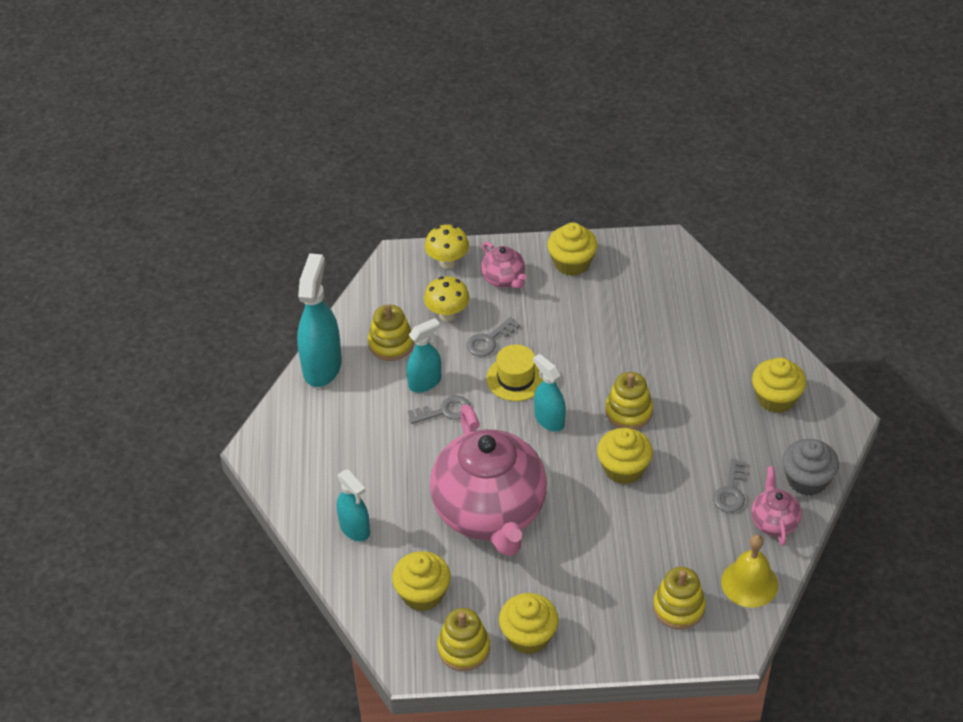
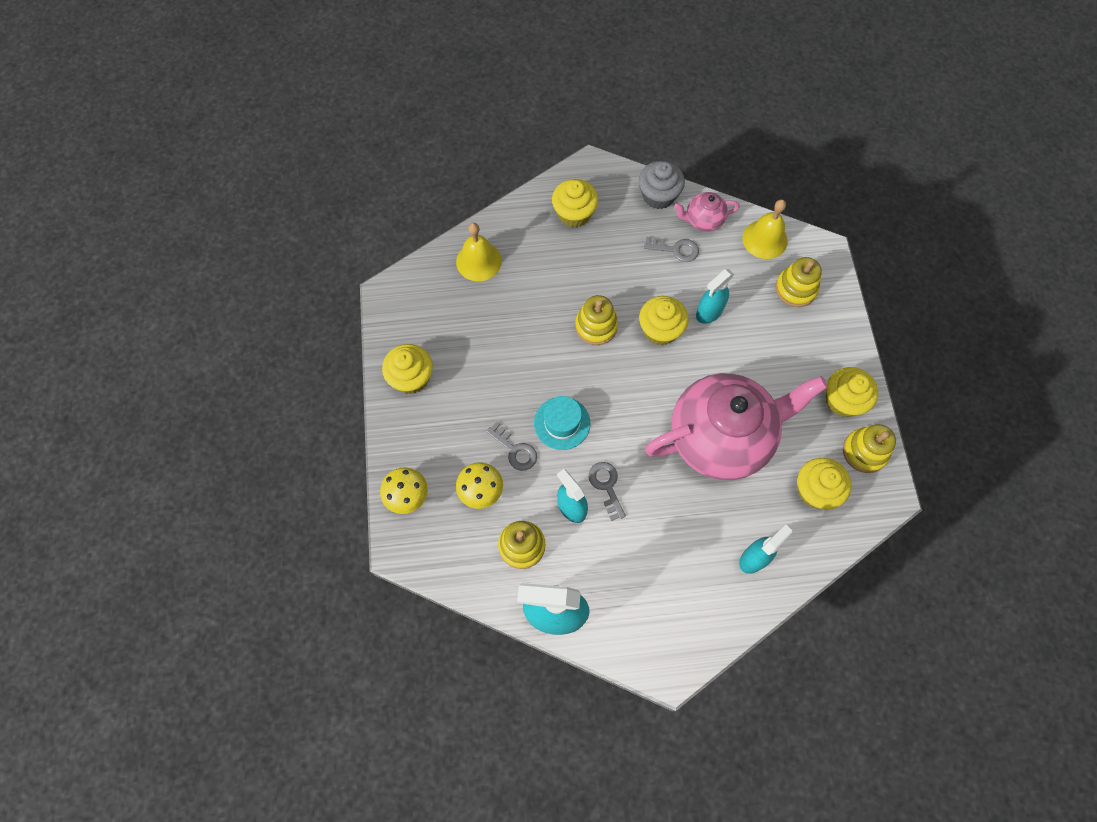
camera: 95 degrees left, 20 degrees up
pink teapot [481,241,527,289] -> none
yellow hat [486,344,543,401] -> turquoise hat [534,396,590,450]
turquoise spray bottle [533,354,566,432] -> turquoise spray bottle moved to [696,269,734,324]
none -> yellow bell [456,223,502,281]

